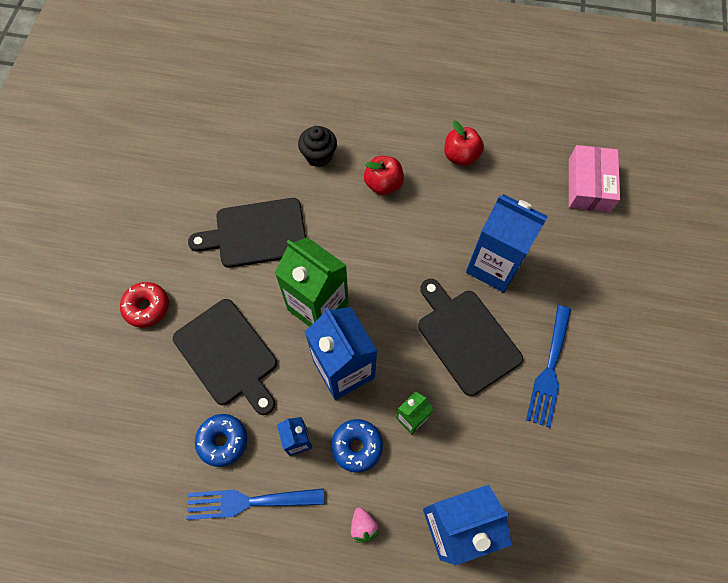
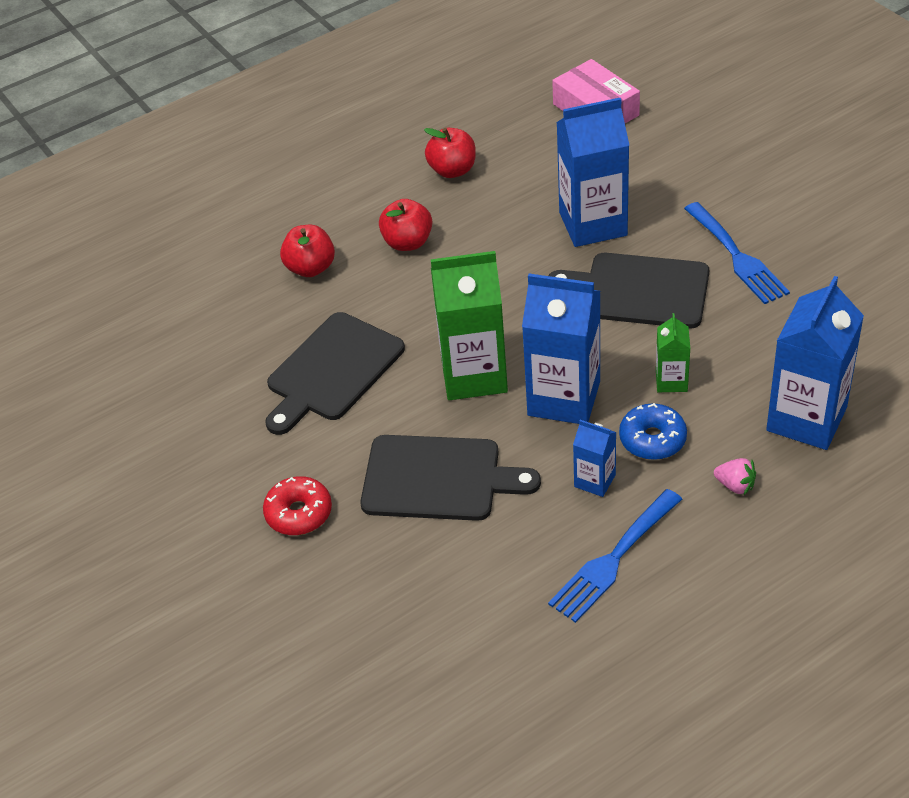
camera: 40 degrees left, 20 degrees down
blue donut [195,414,247,467] -> none
black cupcake [298,126,337,167] -> red apple [280,225,335,277]

